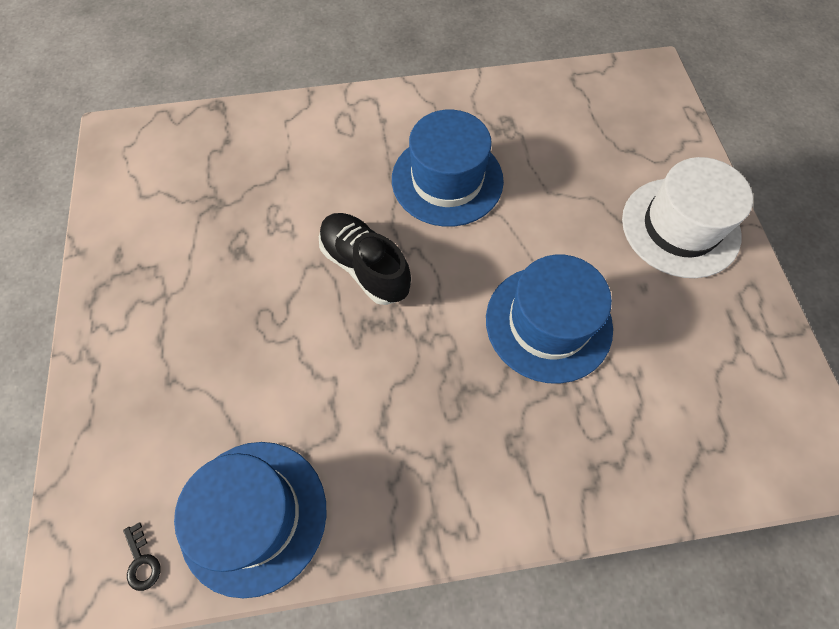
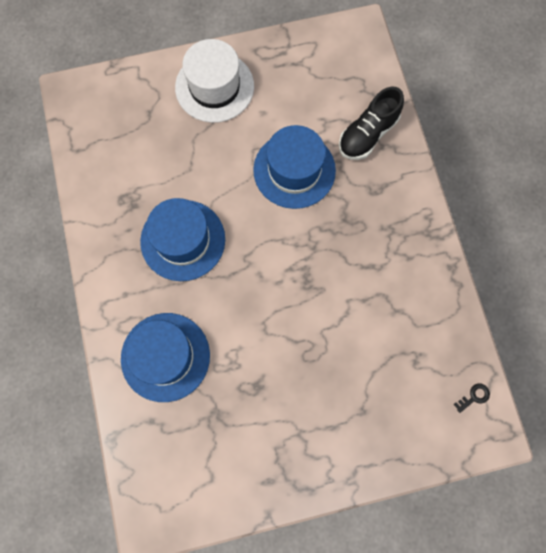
camera: 95 degrees left, 10 degrees up
blue hat [174,442,327,598] -> blue hat moved to [121,313,210,402]
black shoe [319,213,411,305] -> black shoe moved to [339,87,404,160]

